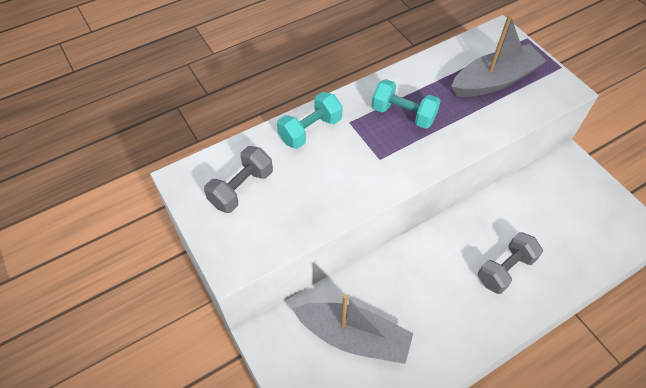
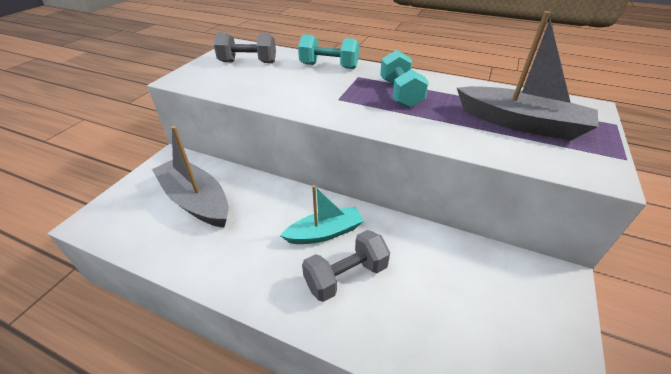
camera: 55 degrees right, 15 degrees down
grey boat [293,294,414,364] -> grey boat turned 150 degrees clockwise [152,126,229,228]
grey dumbbell [478,232,543,294] -> grey dumbbell turned 45 degrees counterclockwise [302,230,390,302]
none -> turquoise boat [280,185,364,244]

